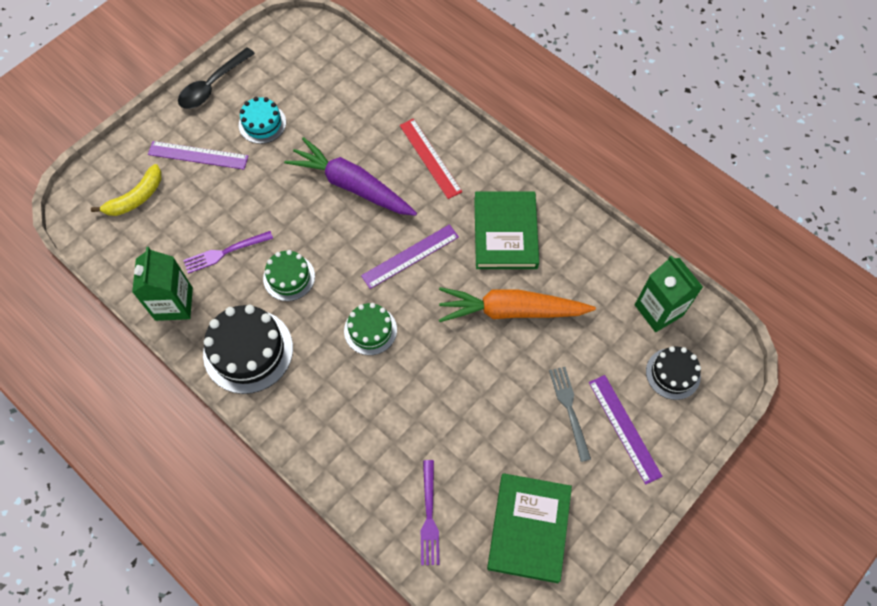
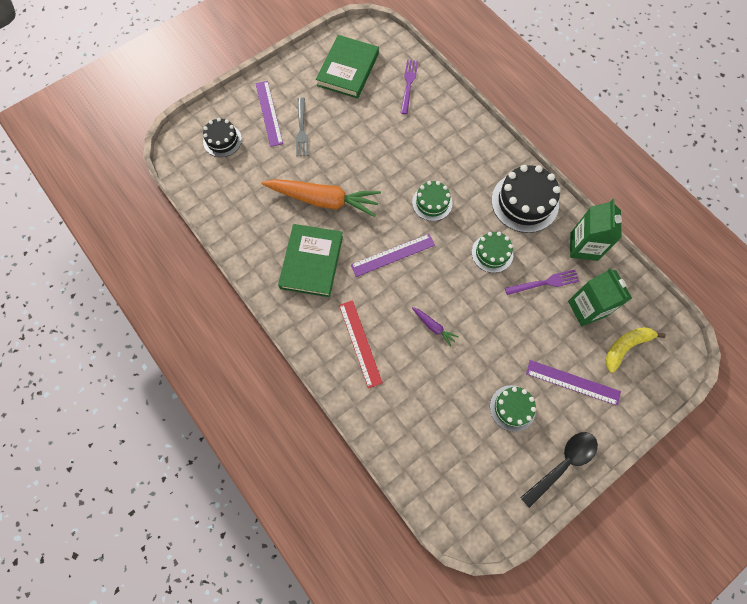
camera: 170 degrees left, 5 degrees up
turquoise cake [239,97,286,144] -> green cake [490,385,536,432]
purple carrot [284,137,417,216] -> purple carrot [412,307,459,347], size x0.43
green carton [635,255,703,332] -> green carton moved to [568,268,632,326]

